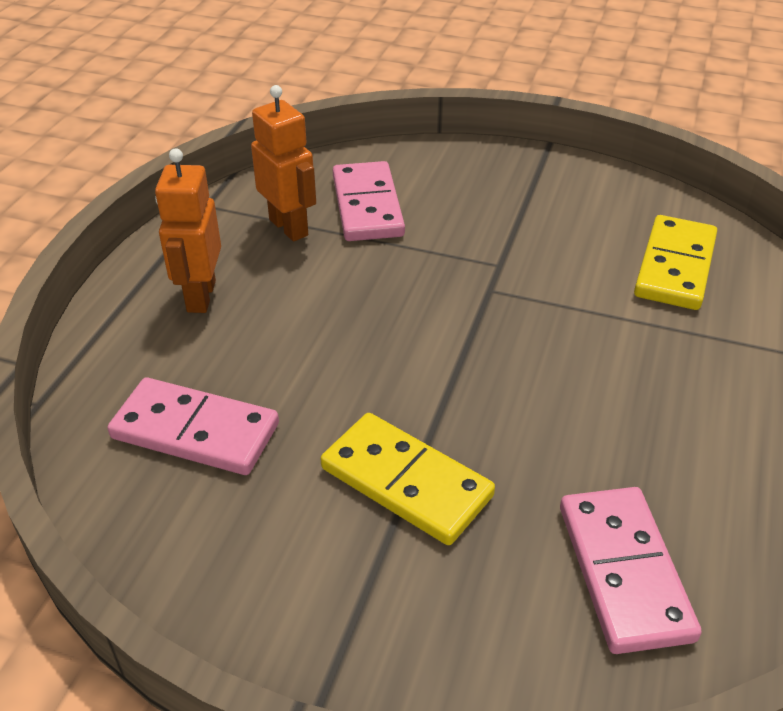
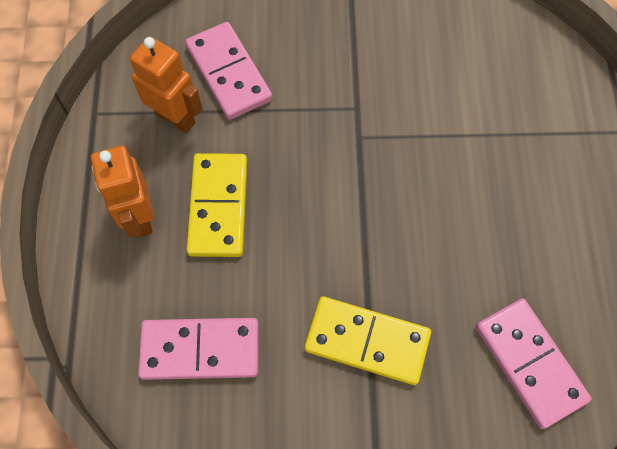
camera: 20 degrees left, 25 degrees up
yellow domino [634,215,717,310] -> yellow domino moved to [187,153,247,257]

